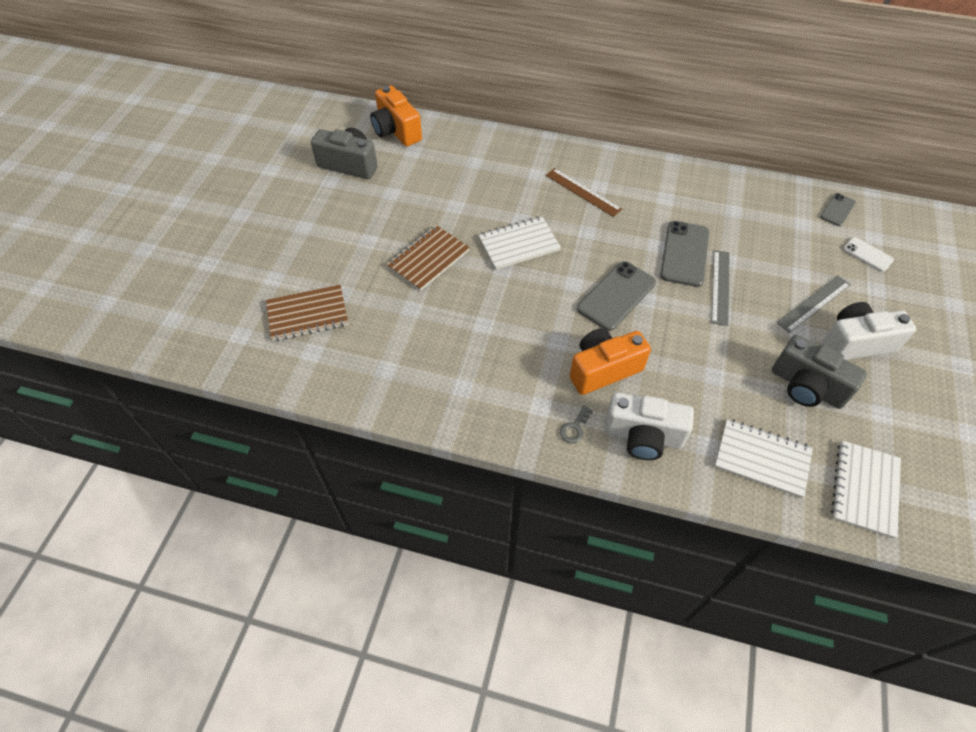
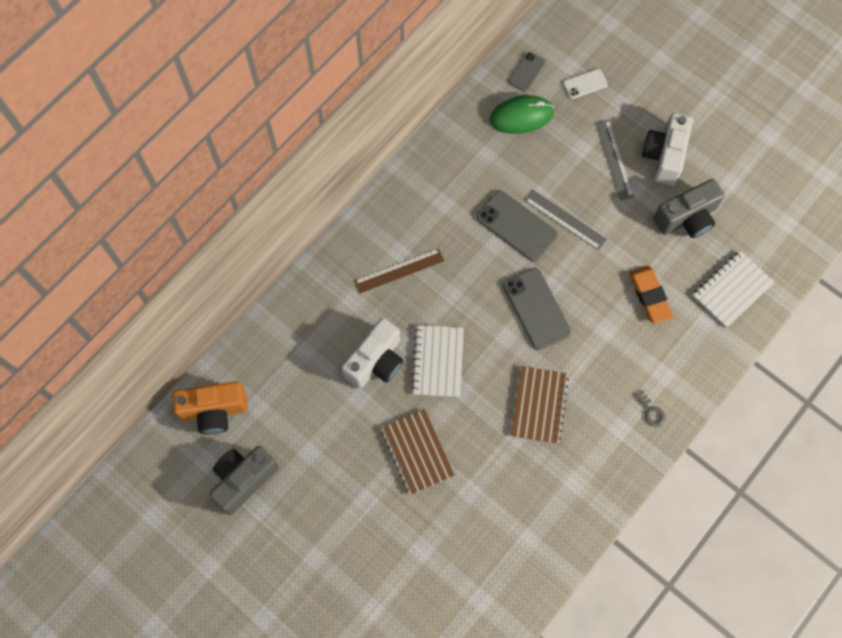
camera: 65 degrees left, 15 degrees up
brown notebook [266,285,348,341] -> brown notebook moved to [511,366,569,444]
orange camera [570,328,651,395] -> none
white camera [605,392,694,460] -> white camera moved to [341,318,403,389]
grey phone [820,193,856,226] -> grey phone turned 60 degrees clockwise [509,52,545,92]
white notebook [831,440,901,539] -> none
none -> green mouse [490,95,554,134]
none -> orange eraser [629,266,673,324]

